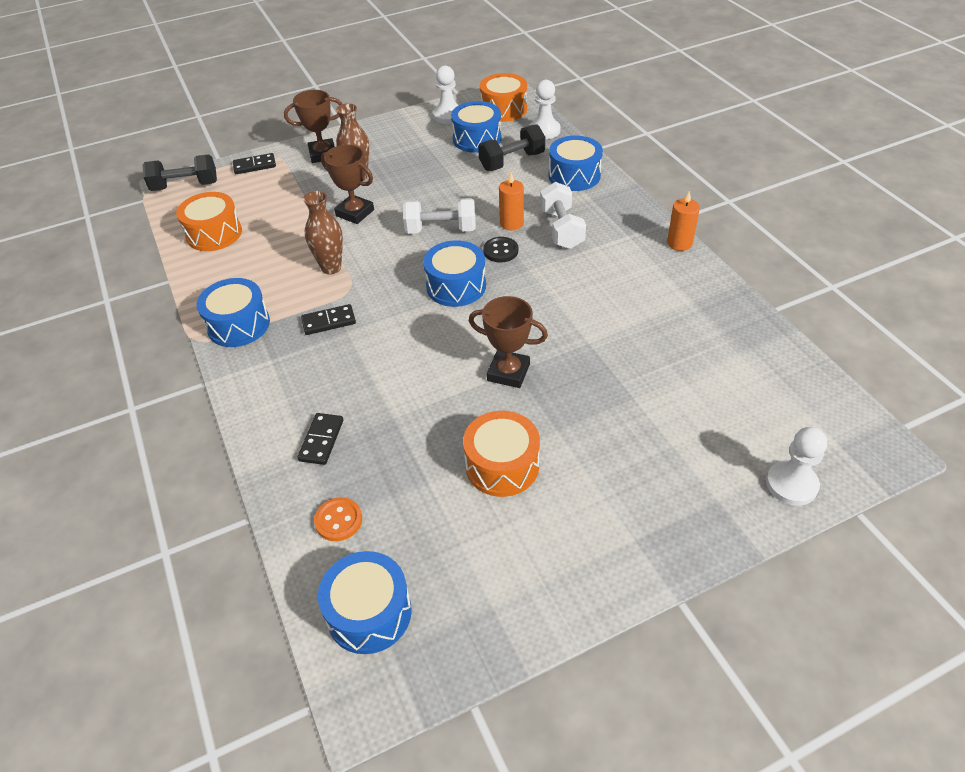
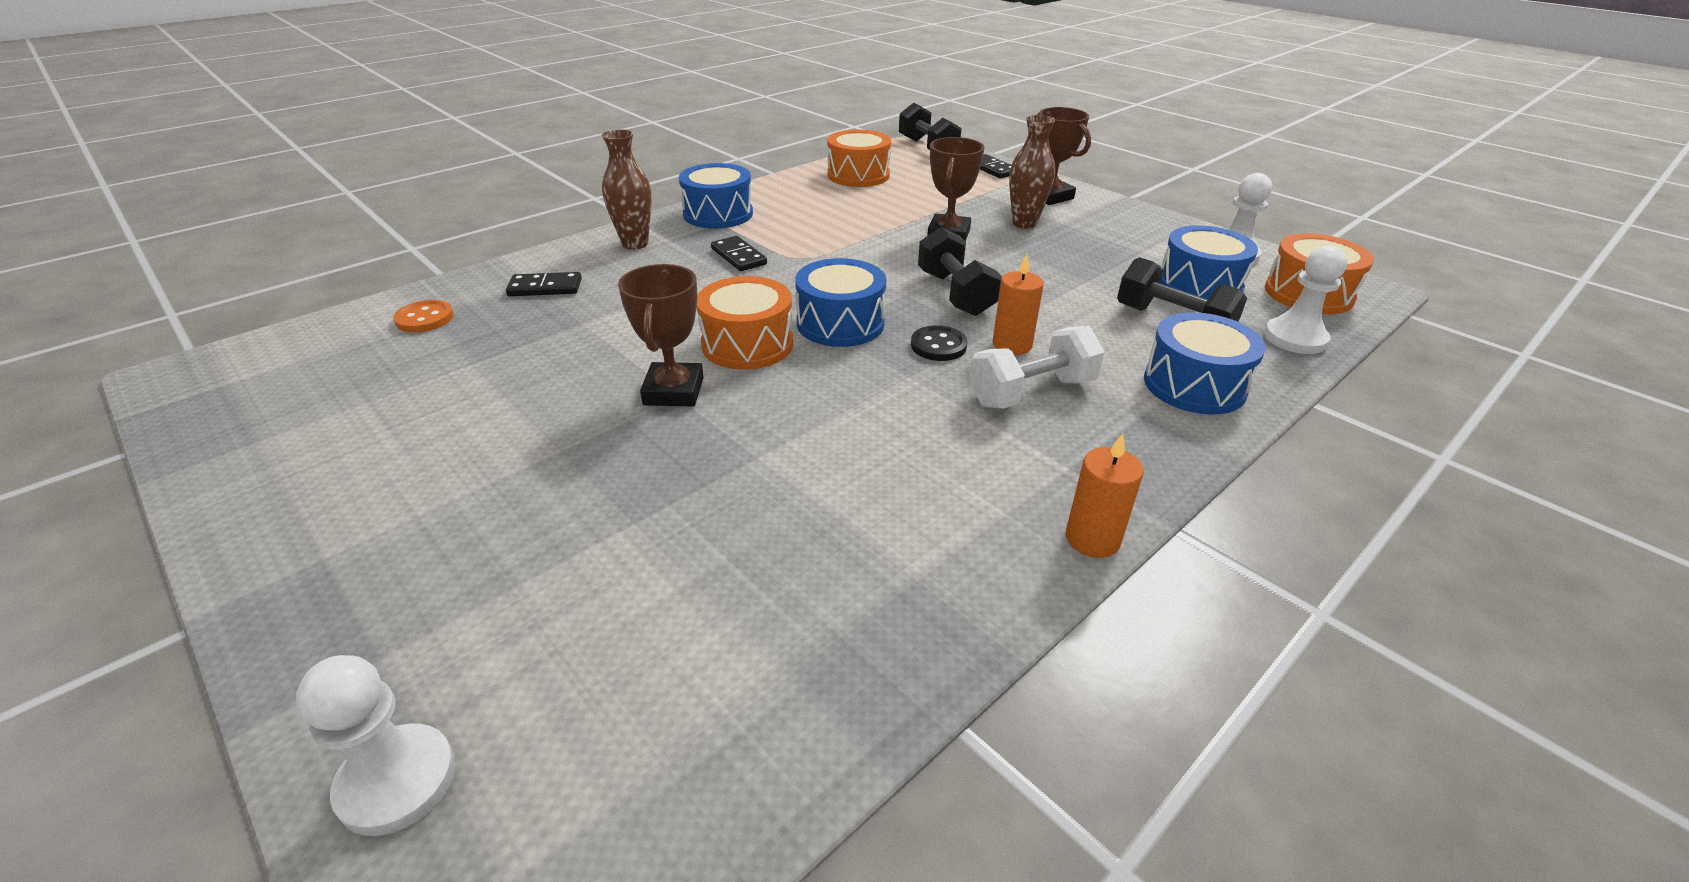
camera: 70 degrees right, 10 degrees down
brown vase [303,191,343,275] -> brown vase moved to [602,129,652,249]
blue drum [318,551,412,654] -> none
white dumbbell [403,198,476,234] -> black dumbbell [918,227,1002,316]
orange drum [463,411,540,497] -> orange drum moved to [697,276,793,370]

